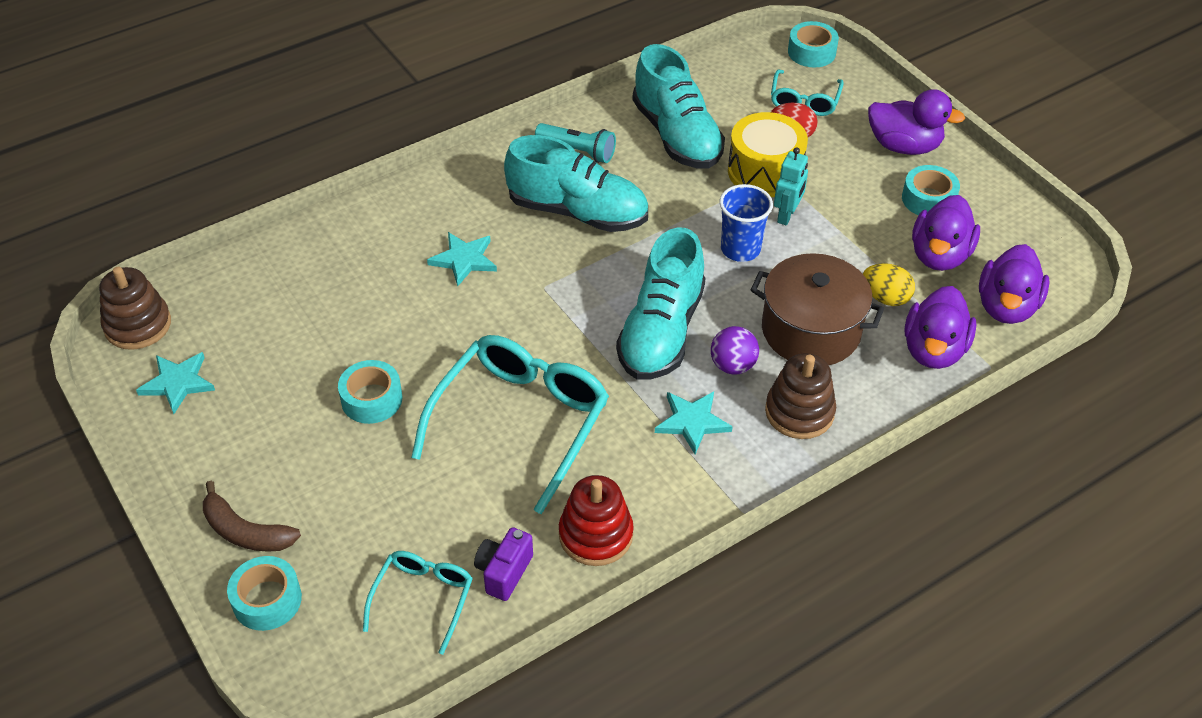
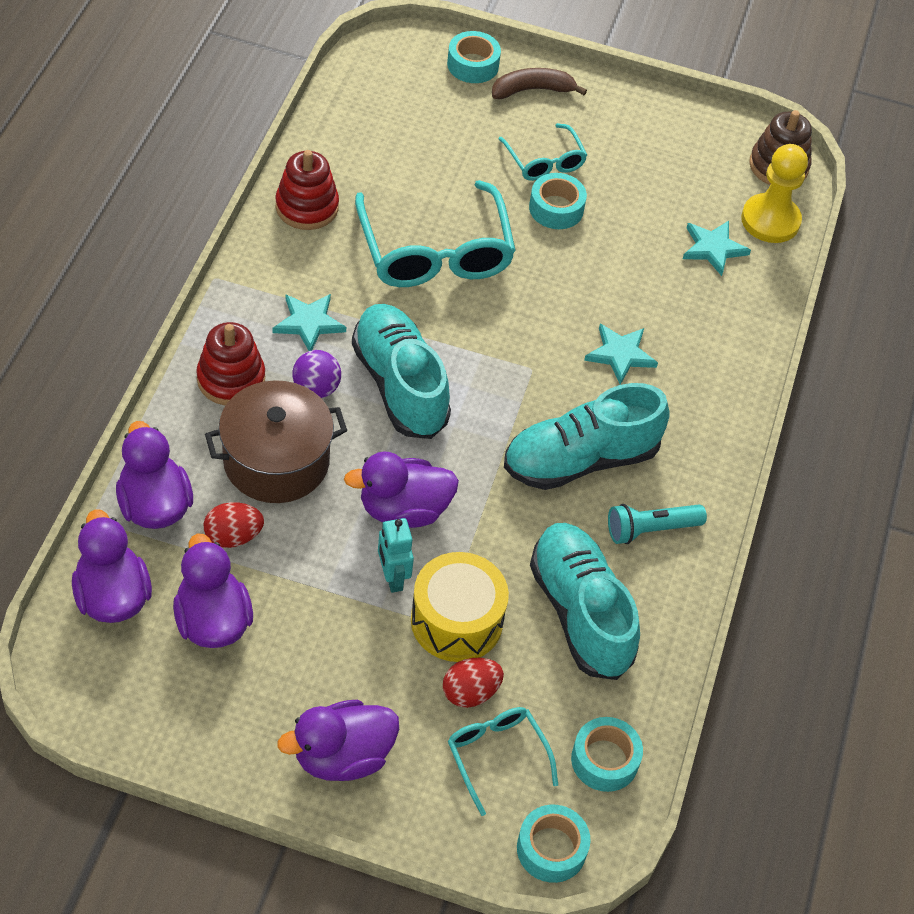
camera: 135 degrees right, 5 degrees up
turquoise star [136,352,215,414] -> turquoise star moved to [683,221,751,276]
turquoise glasses [363,551,473,655] -> turquoise glasses moved to [498,123,587,181]
purple camera [474,527,533,601] -> none
turquoise shoe [632,44,725,168] -> turquoise shoe turned 45 degrees clockwise [530,523,640,680]
blue cup [719,184,773,262] -> purple duck [344,451,459,528]
brown stacking toy [765,354,836,439] -> red stacking toy [196,322,265,405]
yellow egg [863,263,915,306] -> red egg [204,502,264,548]
turquoise tape [902,165,960,215] -> turquoise tape moved to [571,717,643,792]
none -> yellow pawn [741,144,808,243]

